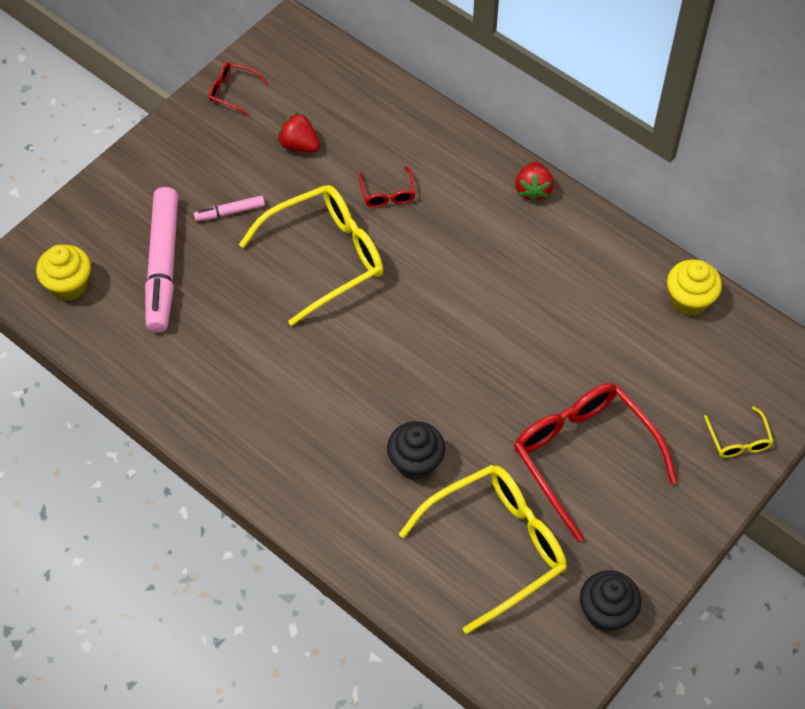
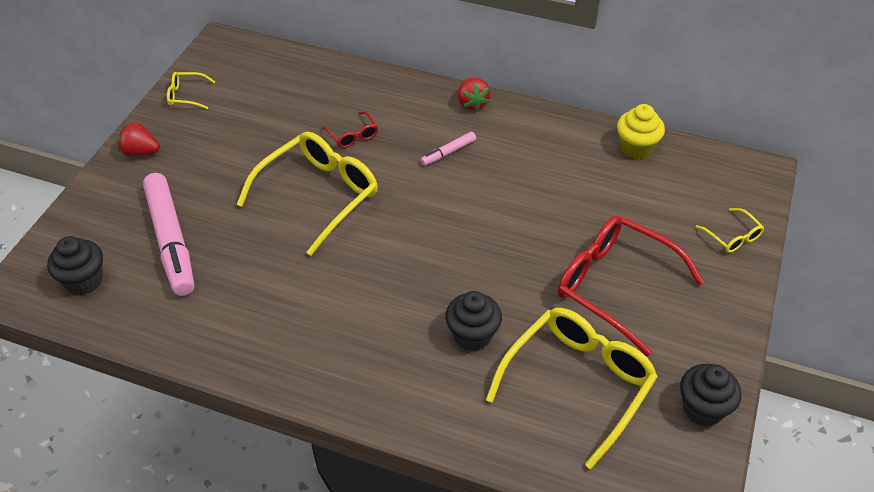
camera: 20 degrees left, 10 degrees down
yellow cupcake [36,245,91,301] -> black cupcake [47,236,103,295]
pink marker [194,196,265,221] -> pink marker moved to [420,132,476,166]
red glasses [209,62,268,116] -> yellow glasses [167,72,215,109]
red strawberry [277,112,320,152] -> red strawberry moved to [118,122,160,156]

